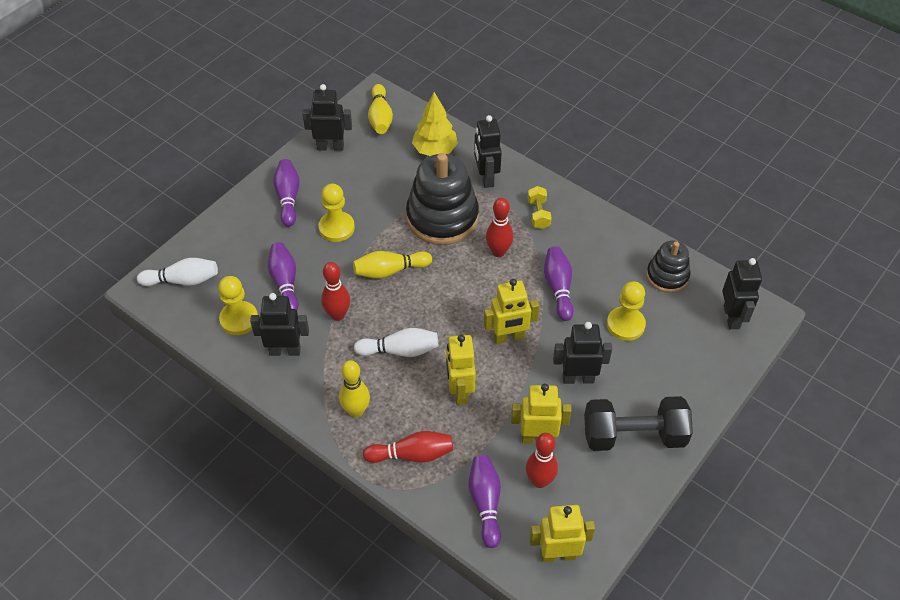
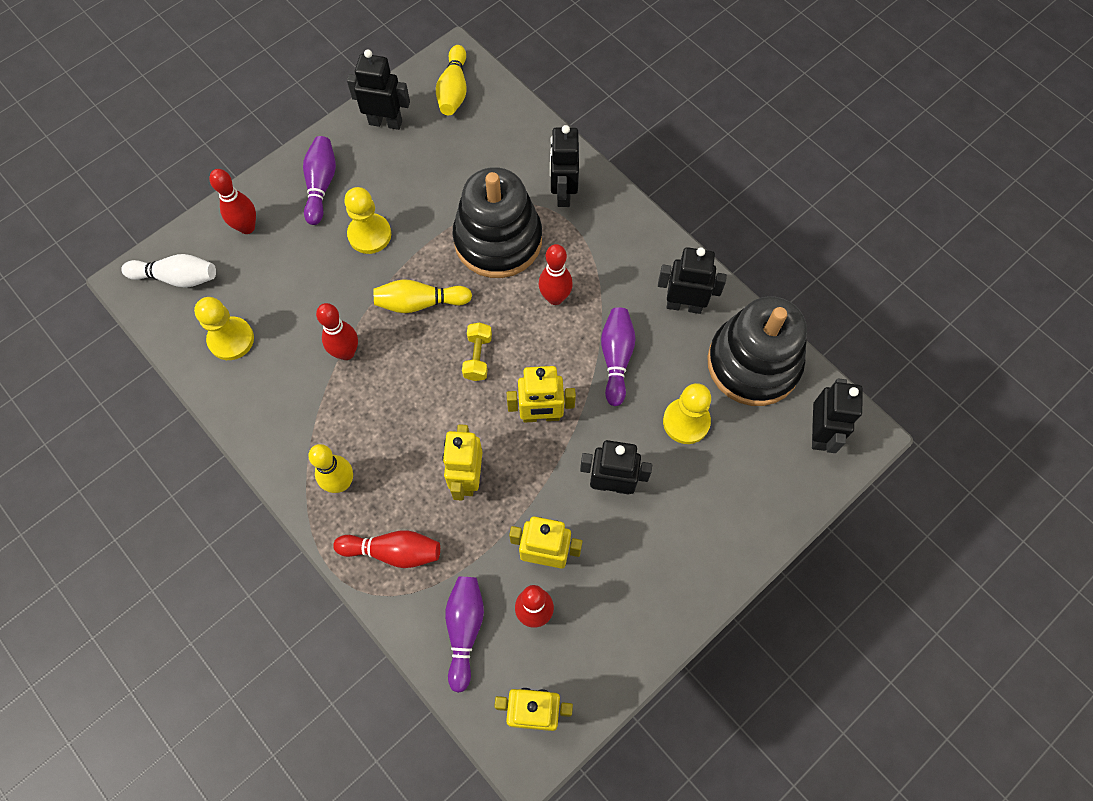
camera: 10 degrees right, 15 degrees up
black robot [250,293,309,356] -> black robot moved to [658,247,727,314]
purple bowling pin [268,242,299,310] -> none
white bowling pin [354,328,438,357] -> none
yellow tree [412,92,458,156] -> none
yellow dumbbell [528,186,552,229] -> yellow dumbbell moved to [462,322,492,381]
black dumbbell [584,396,693,451] -> none
black stacking toy [646,240,691,293] -> black stacking toy [707,296,807,406], size x1.77
none -> red bowling pin [209,169,256,234]

